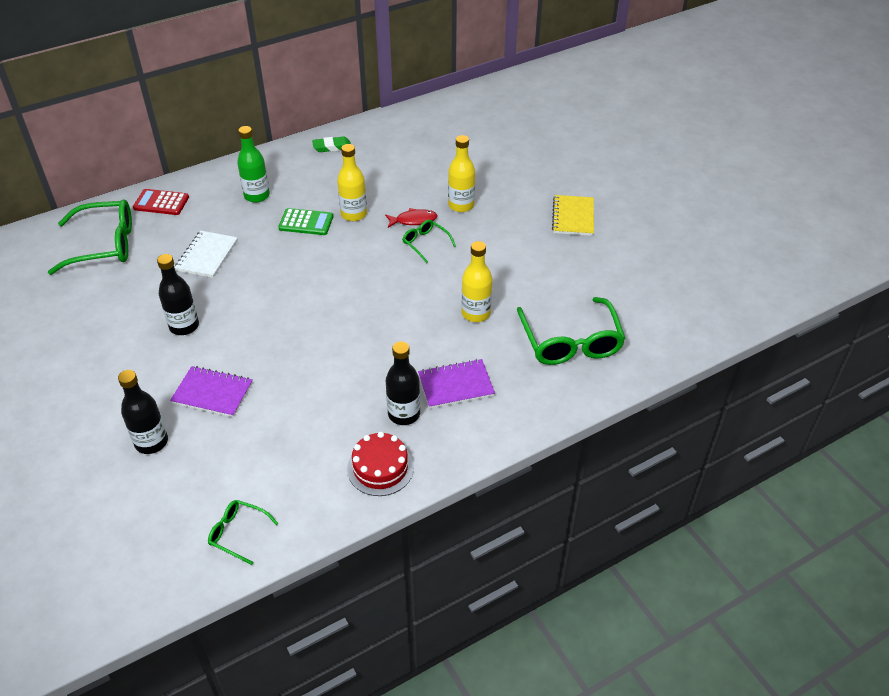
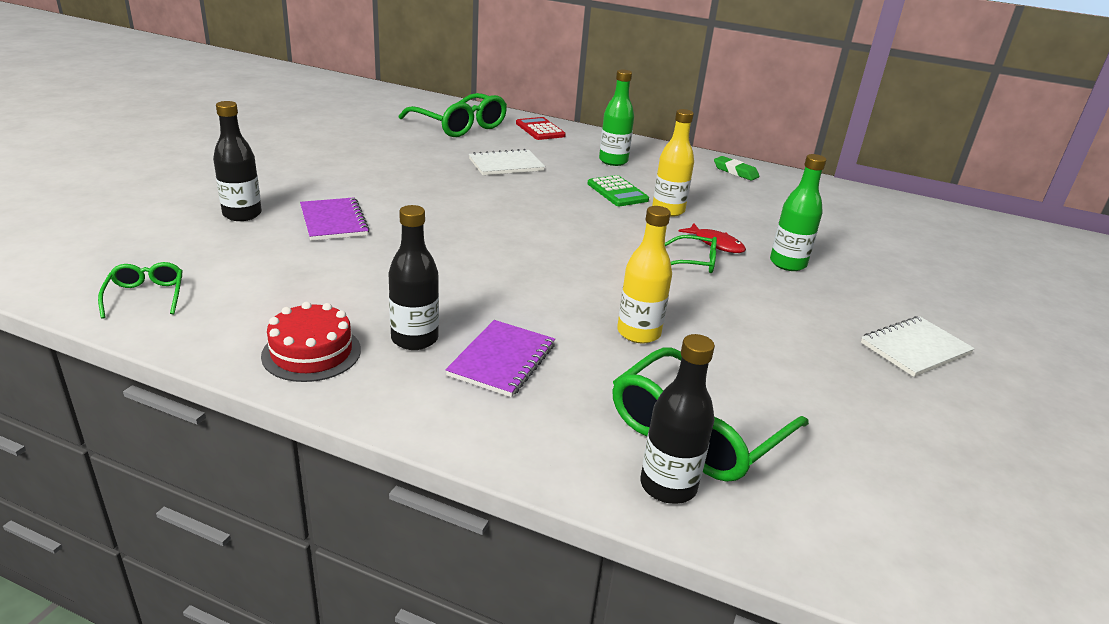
camera: 50 degrees right, 15 degrees down
black bottle [157,254,199,335] -> black bottle moved to [640,334,715,504]
green glasses [403,220,456,263] -> green glasses turned 90 degrees clockwise [665,235,717,273]
purple notebook [418,359,495,409] -> purple notebook turned 75 degrees clockwise [445,320,555,397]
yellow bottle [448,135,475,212] -> green bottle [770,154,826,271]
yellow notebook [552,195,594,236] -> white notebook [861,316,975,377]

